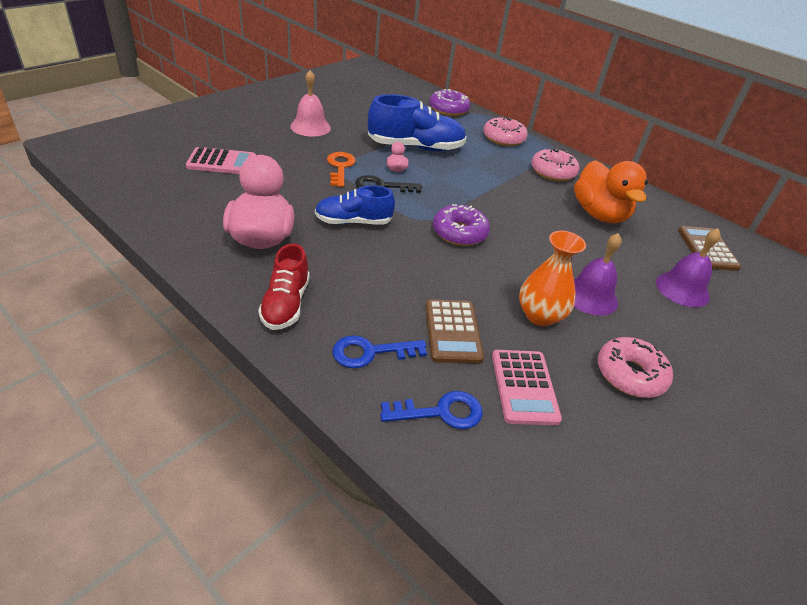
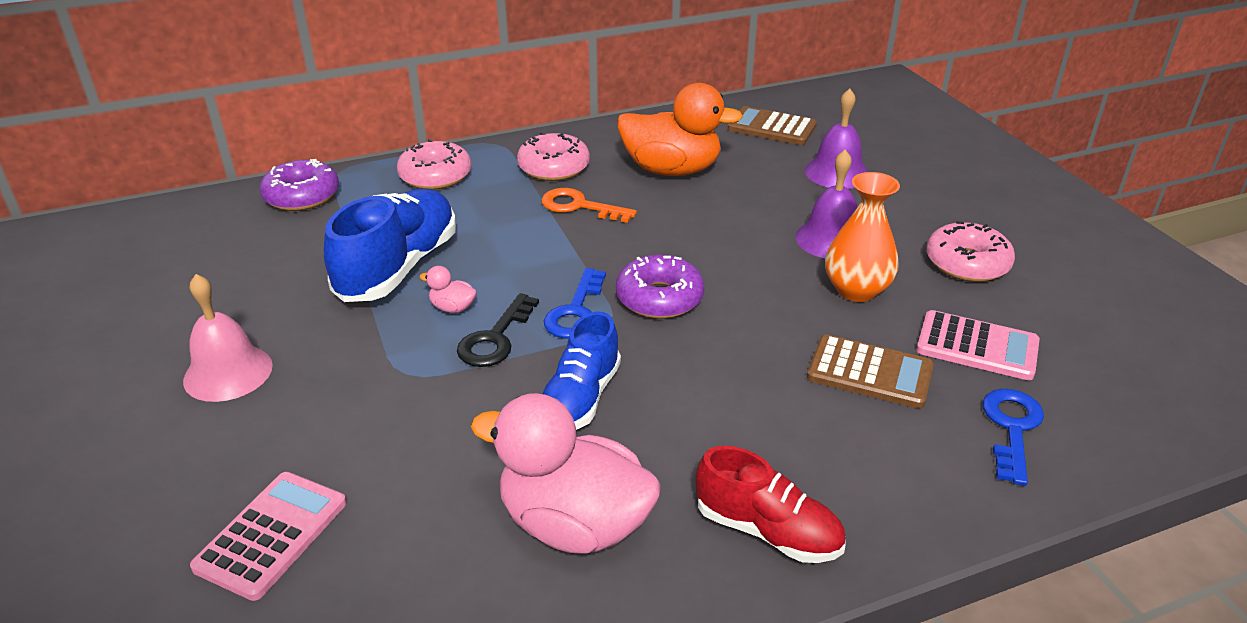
camera: 60 degrees left, 5 degrees down
orange key [327,152,356,187] -> orange key moved to [541,188,637,223]
blue key [333,335,427,368] -> blue key moved to [544,268,606,339]

